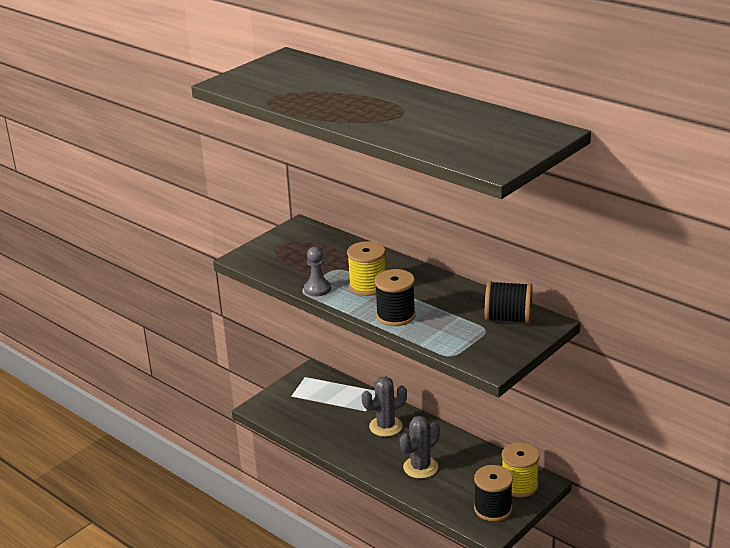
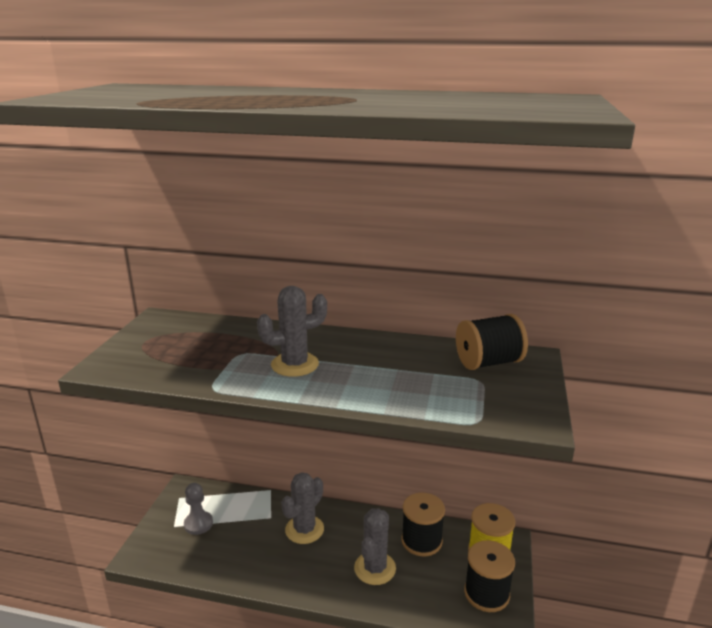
camera: 30 degrees left, 5 degrees down
grey pawn [304,247,331,296] -> grey pawn moved to [184,483,213,535]
yellow spool [347,241,385,296] -> grey cactus [257,286,327,377]
black spool [375,269,416,326] -> black spool moved to [402,493,445,556]

